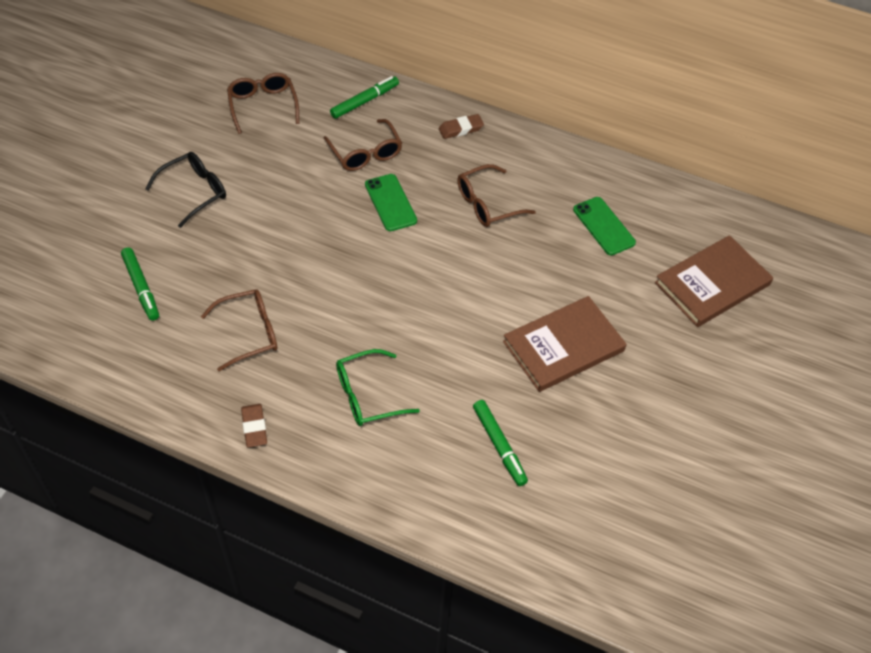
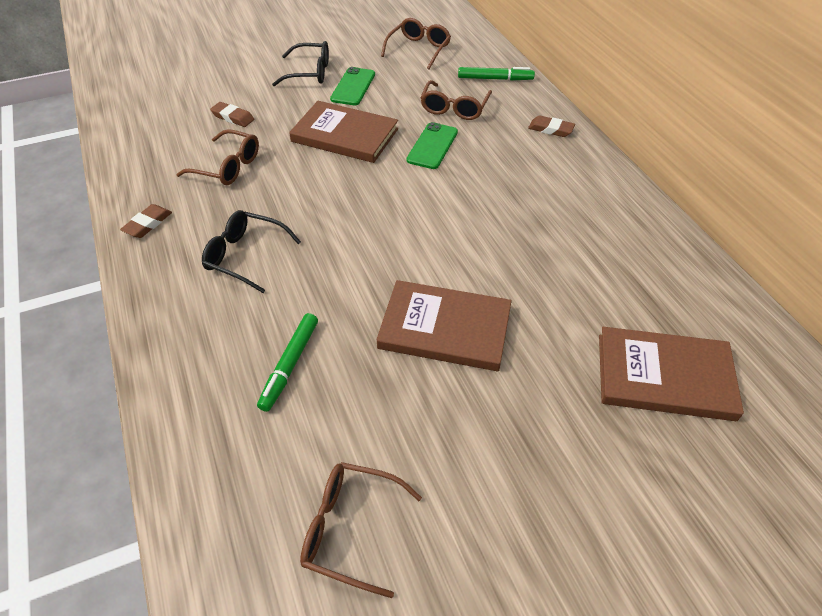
camera: 45 degrees right, 5 degrees down
green marker [121,247,159,321] -> none
green glasses [336,349,420,426] -> black glasses [202,210,301,293]
brown glasses [457,164,536,227] -> brown glasses moved to [300,462,422,598]
green phone [573,197,636,255] -> green phone moved to [330,67,375,105]
none -> brown eraser [210,102,254,127]
none -> brown book [289,101,398,163]

